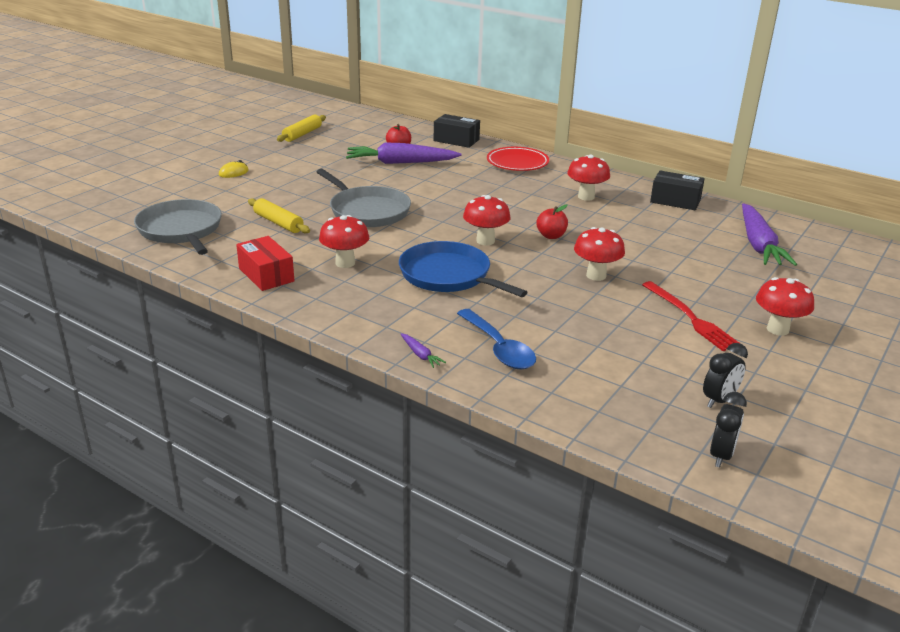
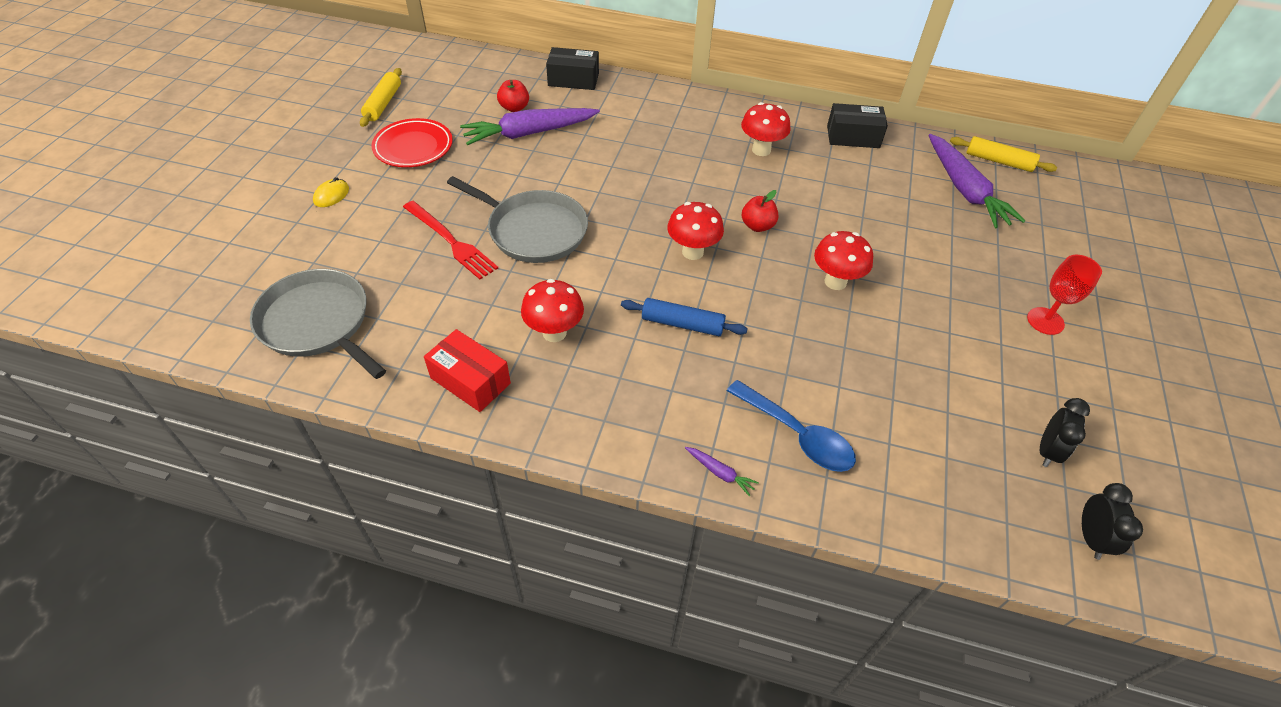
camera: 20 degrees left, 20 degrees up
yellow rolling pin [248,198,310,233] -> yellow rolling pin moved to [950,136,1057,172]
blue pan [399,241,528,297] -> blue rolling pin [621,298,747,336]
red plate [487,147,549,171] -> red plate moved to [372,118,453,167]
red fork [642,281,741,351] -> red fork moved to [403,201,498,279]
red mushroom [756,277,814,336] -> red goblet [1027,255,1102,335]

